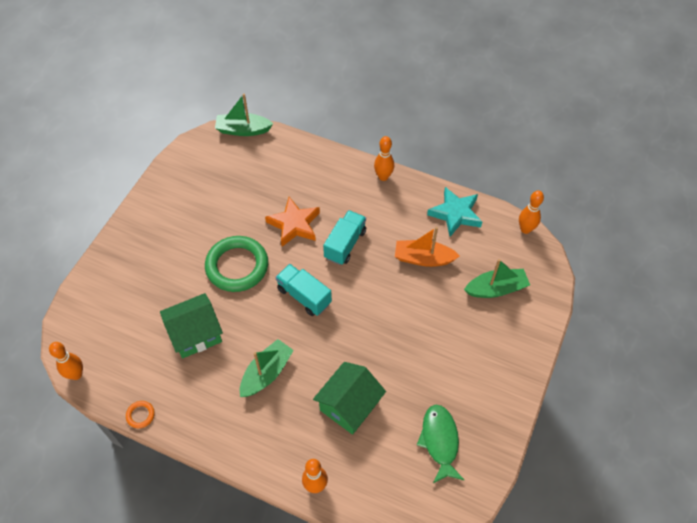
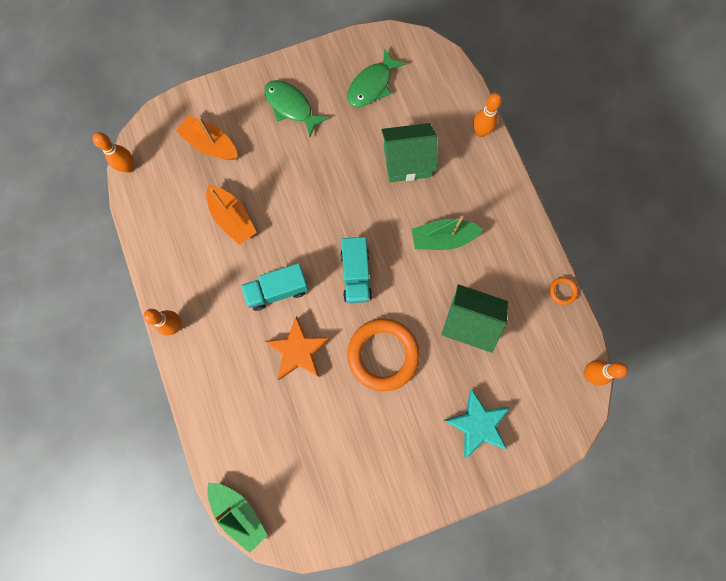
camera: 135 degrees left, 20 degrees up
green ring [205,236,268,292] -> orange ring [347,318,420,391]
turquoise star [427,187,482,237] -> turquoise star moved to [444,390,510,459]
green boat [464,259,530,298] -> orange boat [176,116,238,160]
none -> green fish [264,80,329,137]

